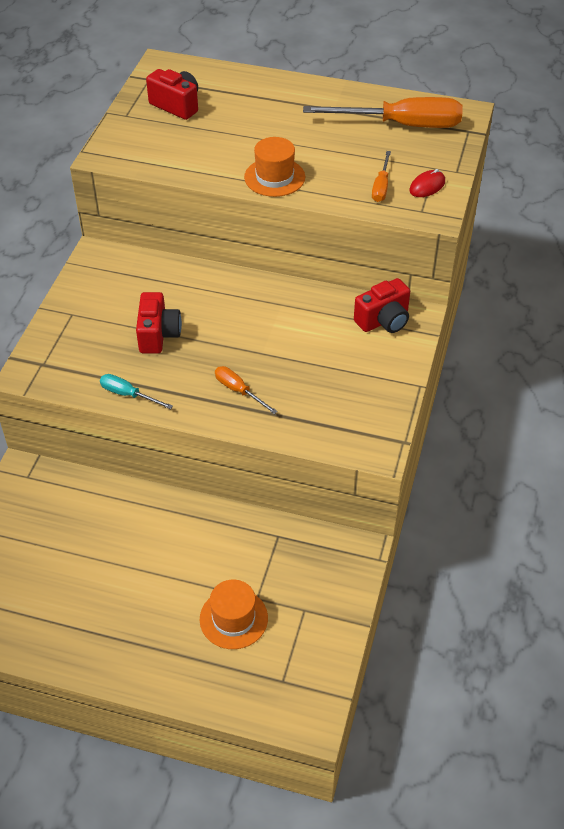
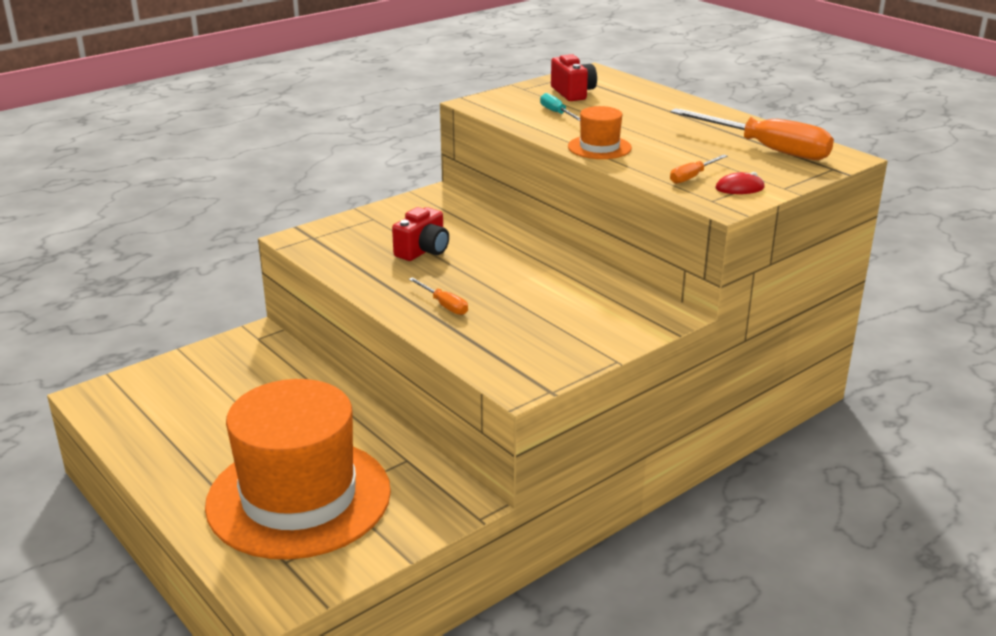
camera: 35 degrees right, 20 degrees down
turquoise screwdriver [100,374,173,409] -> turquoise screwdriver moved to [540,93,580,121]
orange hat [200,580,268,649] -> orange hat [205,379,391,560], size x2.40
orange screwdriver [215,366,278,414] -> orange screwdriver turned 150 degrees clockwise [409,277,468,315]
red camera [354,278,410,333] -> none

